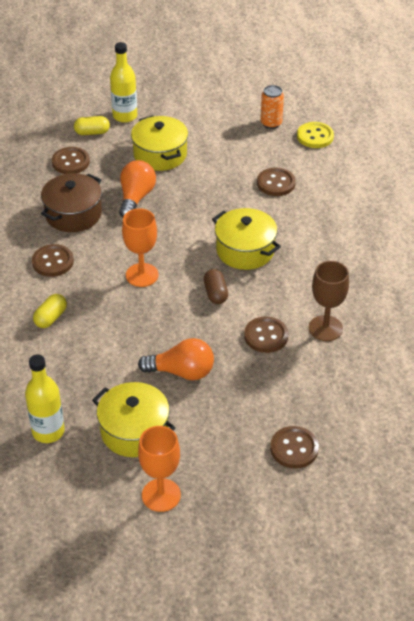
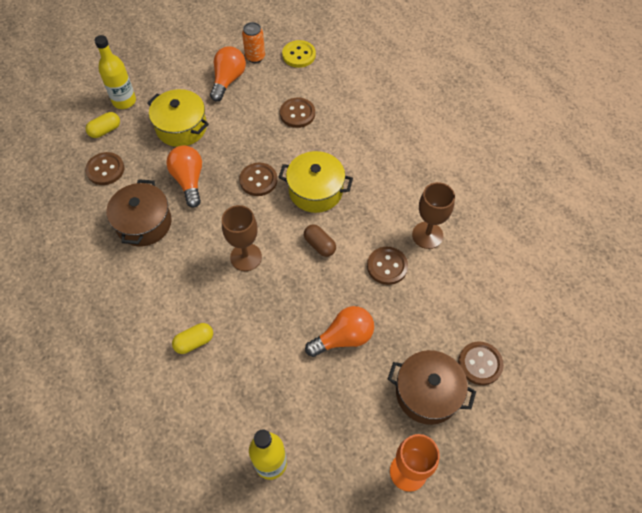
camera: 30 degrees left, 15 degrees up
brown button [32,244,74,277] -> brown button moved to [239,162,277,196]
yellow capsule [33,294,67,328] -> yellow capsule turned 60 degrees clockwise [172,323,213,354]
yellow pot [92,382,176,457] -> none
orange goblet [122,208,159,287] -> brown goblet [222,205,262,271]
none -> orange light bulb [210,46,246,102]
none -> brown pot [388,350,476,425]

